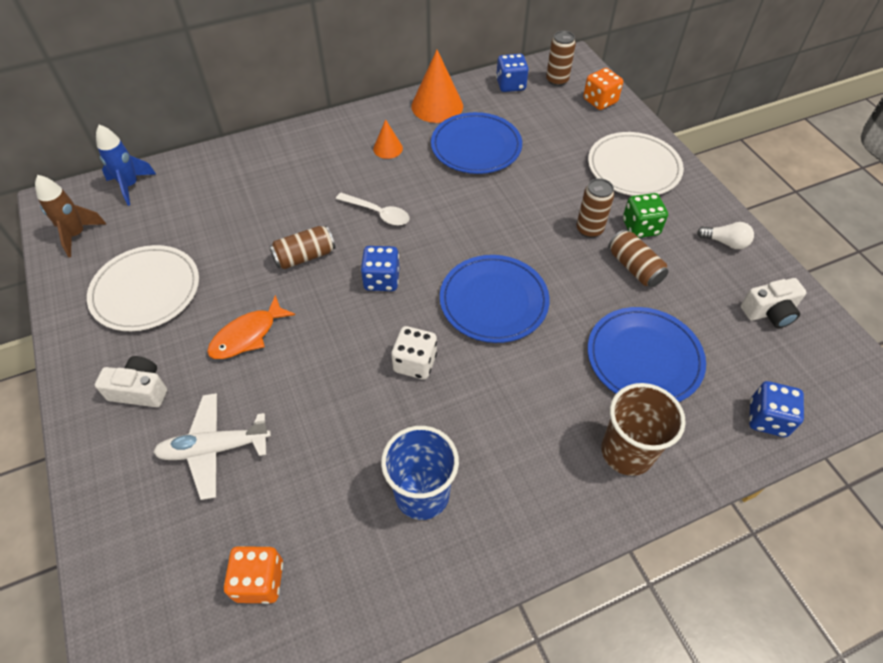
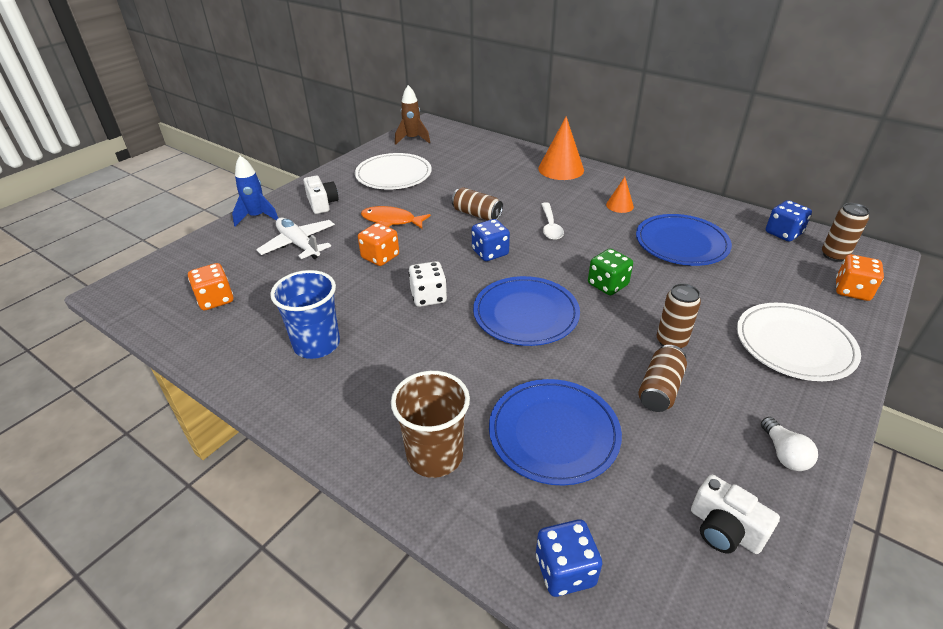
camera: 60 degrees right, 15 degrees down
blue rocket [96,125,156,206] -> blue rocket moved to [232,156,278,226]
orange cone [411,50,463,123] -> orange cone moved to [538,116,584,180]
green dice [623,193,668,238] -> green dice moved to [588,249,633,295]
none -> orange dice [358,223,399,266]

